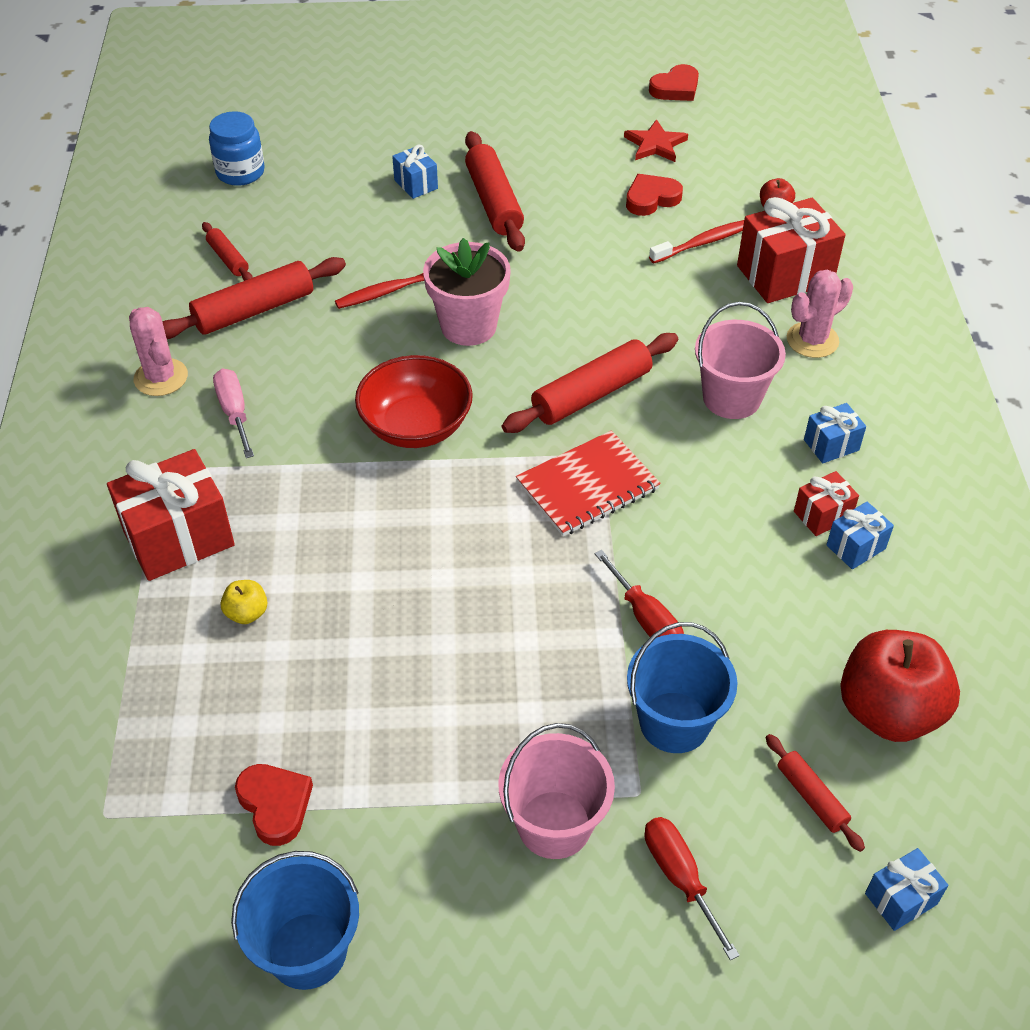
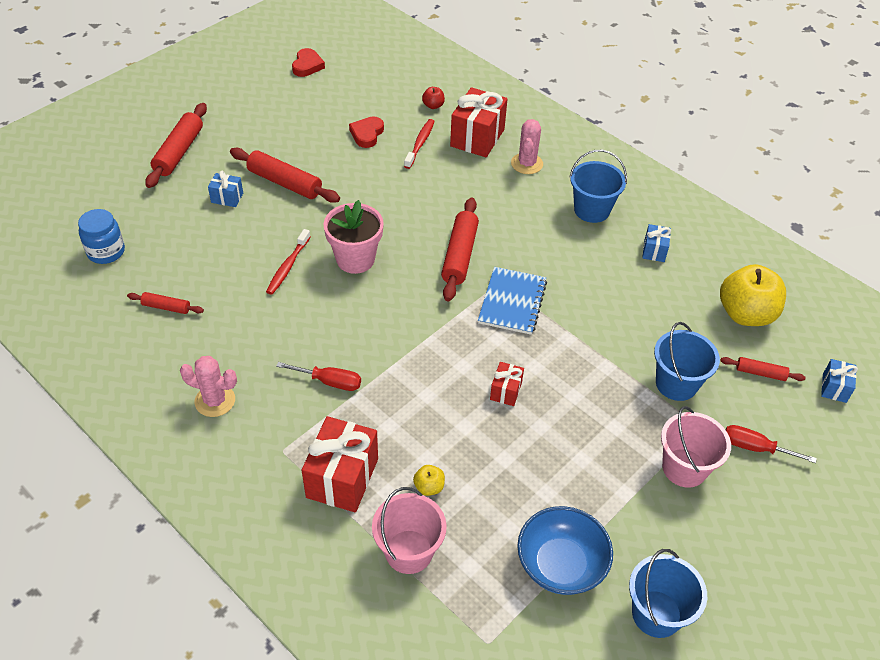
camera: 45 degrees left, 0 degrees up
red rolling pin [163,257,346,339] -> red rolling pin moved to [145,103,207,188]
pink screwdriver [213,369,254,458] -> none
red heart [235,764,313,846] -> blue bowl [517,506,613,595]
red bowl [355,355,473,448] -> none
red notebook [516,430,661,536] -> blue notebook [478,267,547,335]
red screwdriver [595,550,684,637] -> red screwdriver moved to [276,362,361,391]
red star [624,119,688,162] -> none
pink bucket [695,302,786,419] -> pink bucket moved to [372,487,447,574]
red gift [794,471,859,536] -> red gift moved to [490,362,524,406]
blue gift [804,403,866,463] -> blue bucket [570,150,627,223]
red apple [840,630,960,742] -> yellow apple [720,264,786,326]

